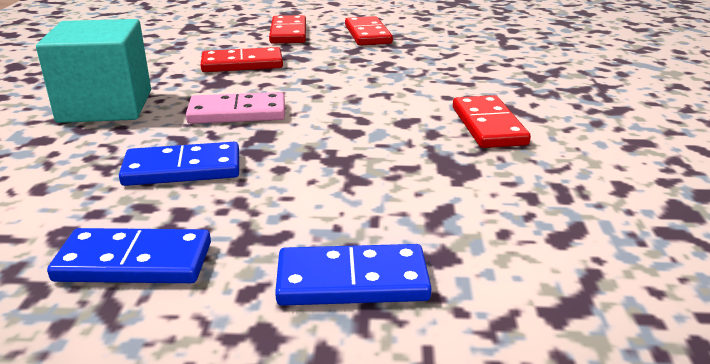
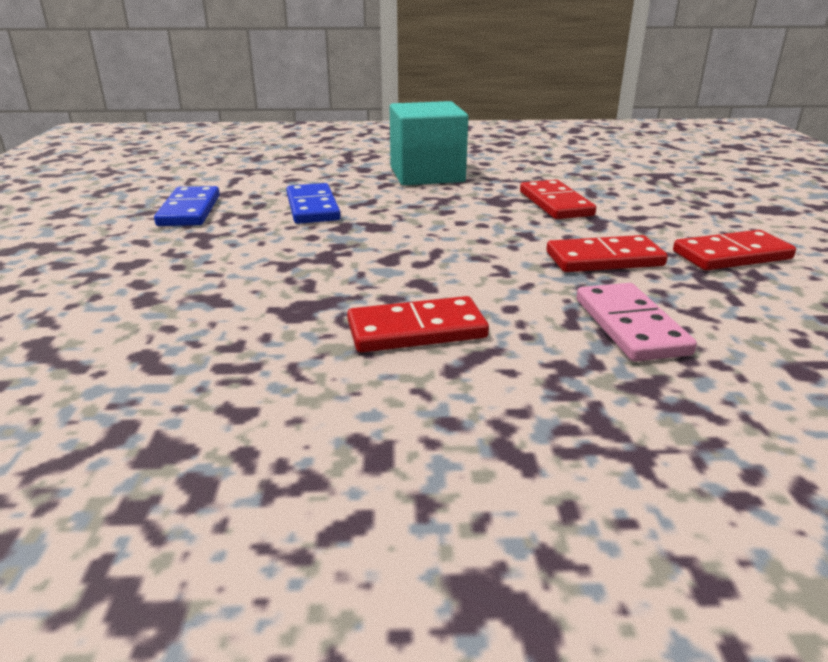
camera: 85 degrees right, 0 degrees up
pink domino [186,92,285,124] -> pink domino moved to [577,283,697,362]
red domino [269,15,306,43] -> red domino moved to [546,235,668,272]
blue domino [275,244,431,306] -> none

